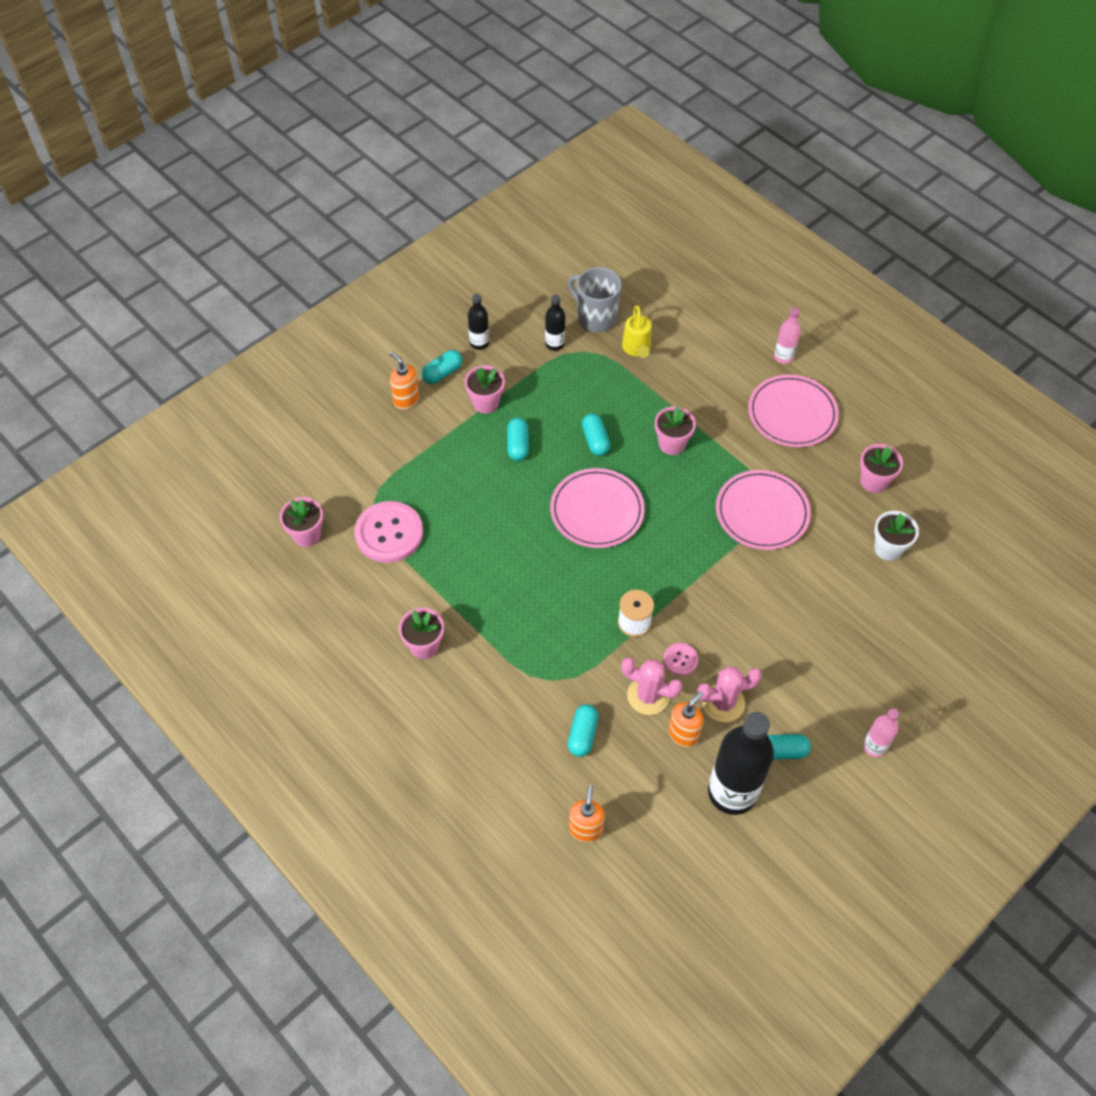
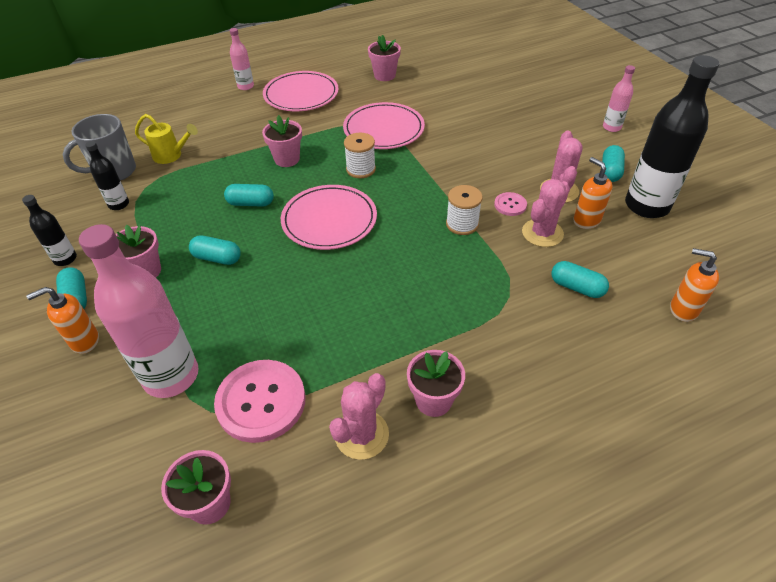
camera: 70 degrees left, 10 degrees down
white flower pot [874,511,919,561] -> none
none -> pink bottle [79,224,199,398]
none -> pink cactus [329,373,389,460]
none -> white spool [344,133,376,178]

